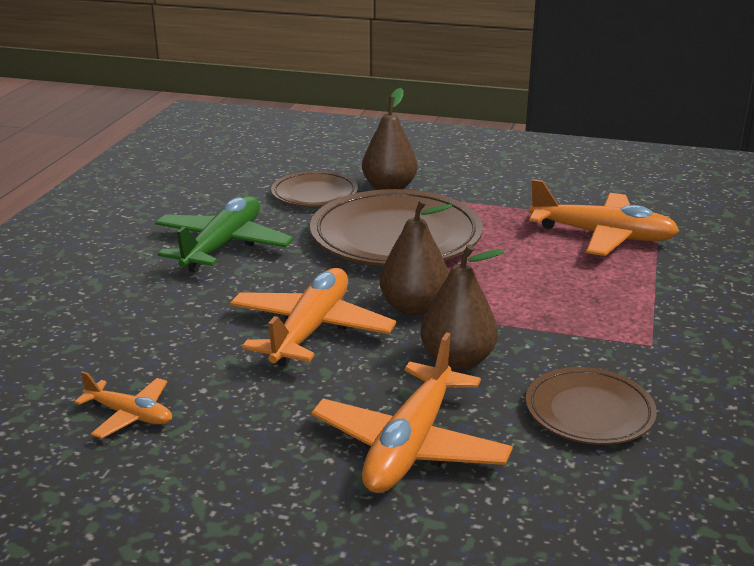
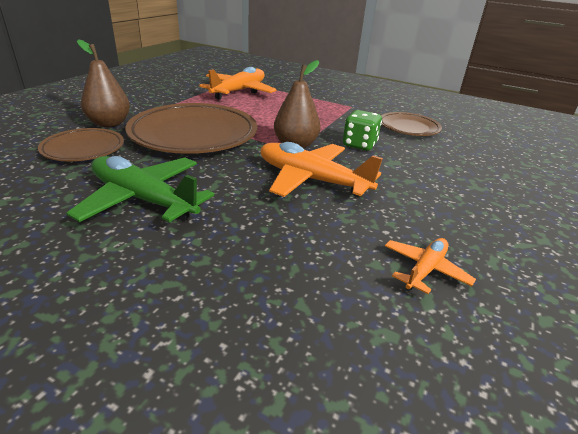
camera: 80 degrees left, 5 degrees up
orange plane [311,332,513,493] -> none
brown pear [420,244,505,370] -> green dice [343,110,382,151]

